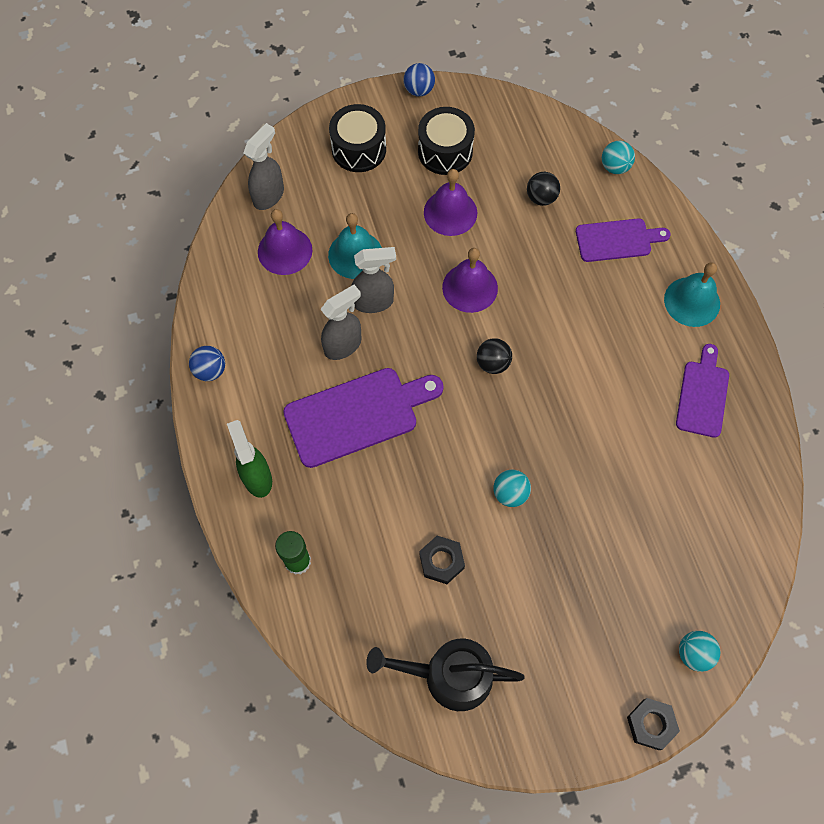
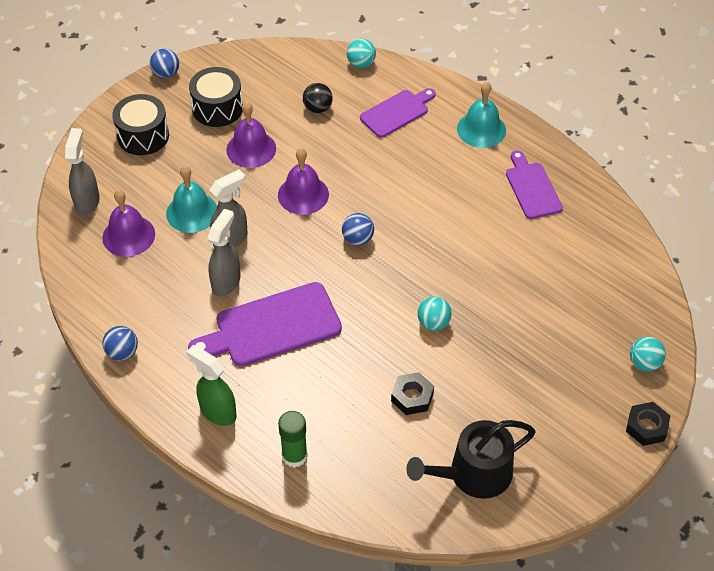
camera: 30 degrees left, 15 degrees down
purple cutting board [283,368,444,468] -> purple cutting board turned 150 degrees counterclockwise [188,282,342,366]
black ball [477,338,512,374] -> blue ball [342,213,374,246]

